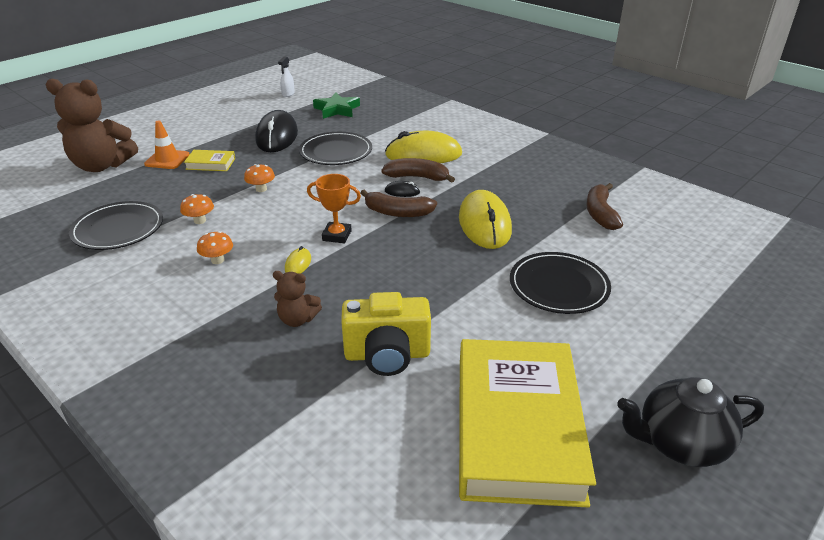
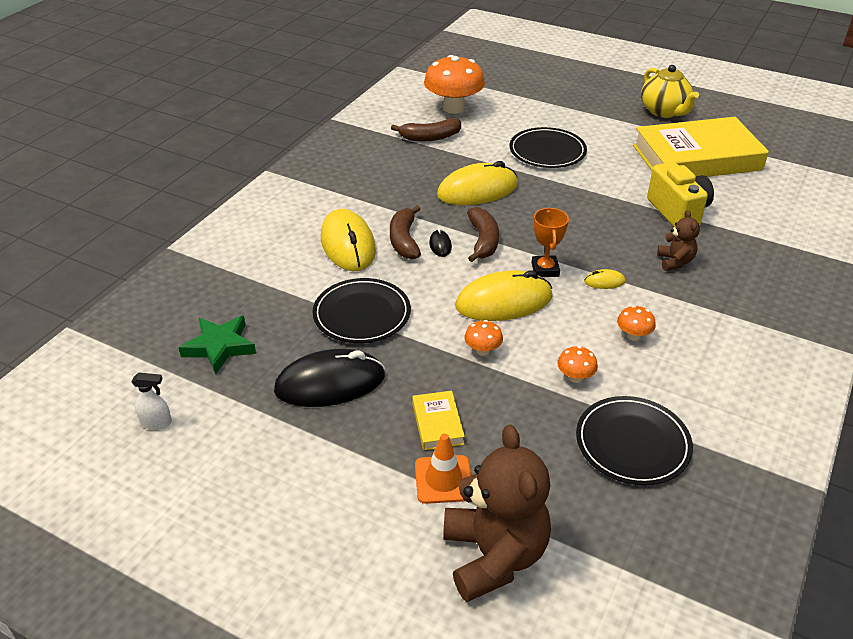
camera: 105 degrees left, 5 degrees up
black teapot [617,377,764,467] -> yellow teapot [641,65,699,118]
none -> orange mushroom [424,55,485,114]
none -> yellow mouse [455,270,552,321]

